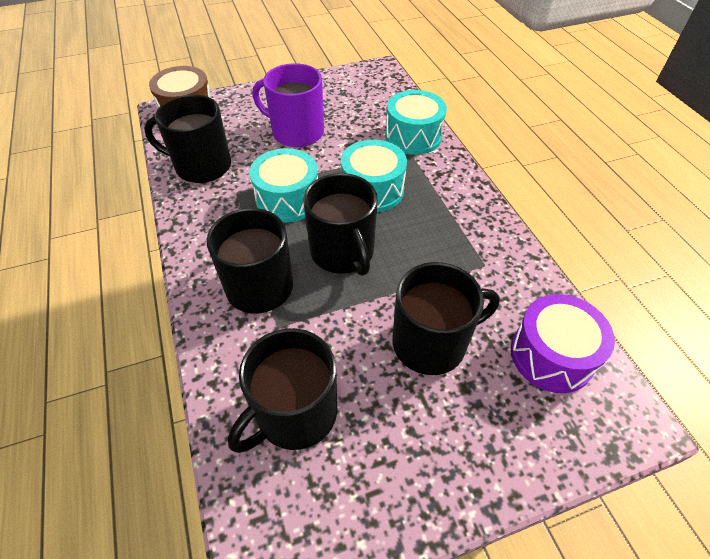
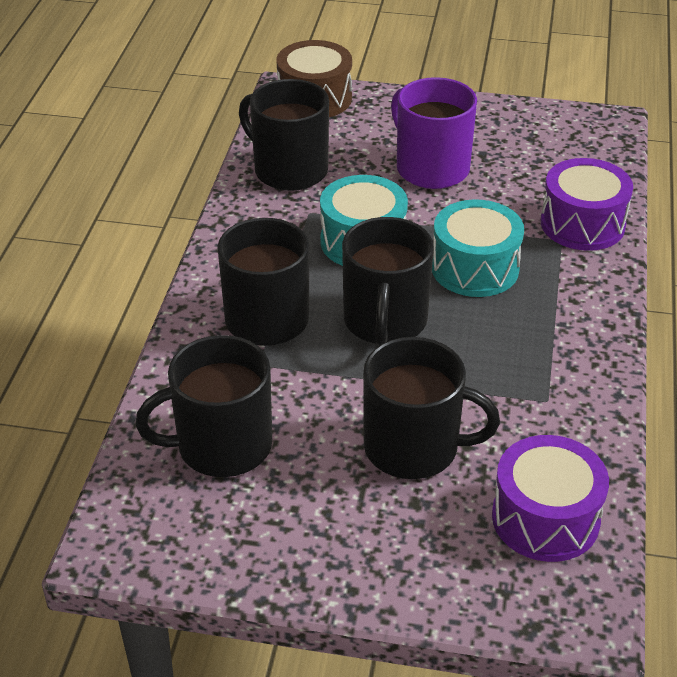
camera: 30 degrees right, 10 degrees down
turquoise drum [385,90,447,155] -> purple drum [541,158,633,251]

